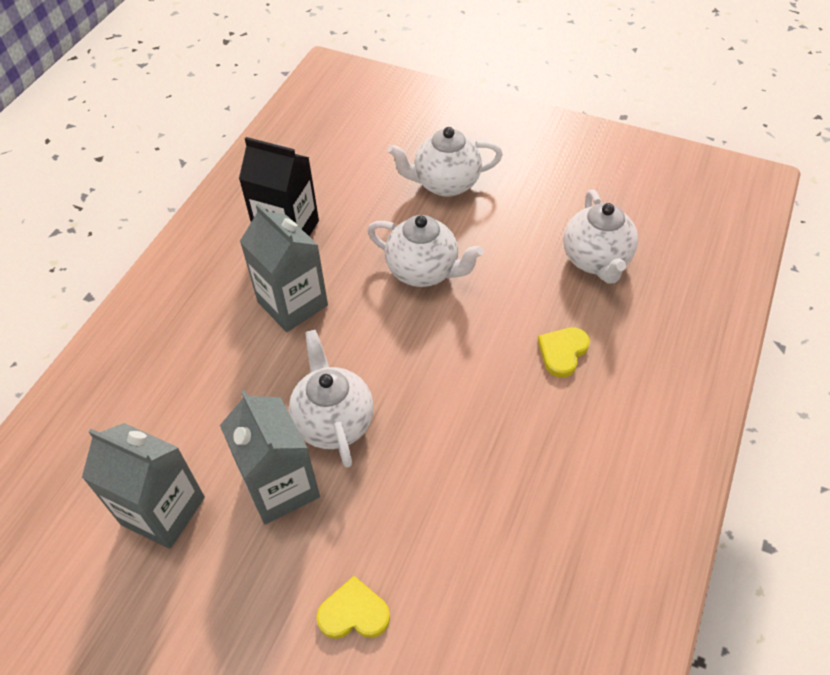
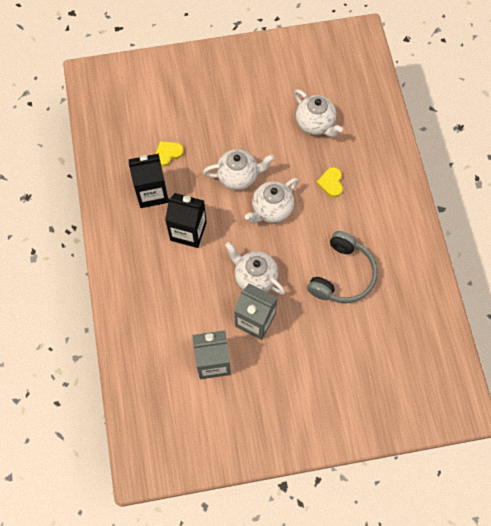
camera: 35 degrees left, 15 degrees up
grey carton [240,203,328,332] -> black carton [165,193,207,248]
yellow heart [316,576,390,639] -> yellow heart moved to [156,141,184,167]
white teapot [388,127,503,197] -> white teapot moved to [245,178,299,223]
none -> grey headphones [307,231,377,303]

